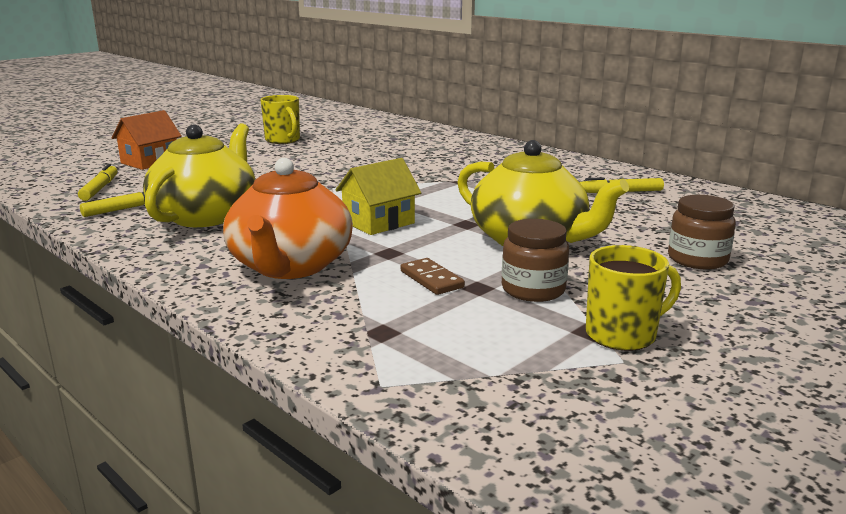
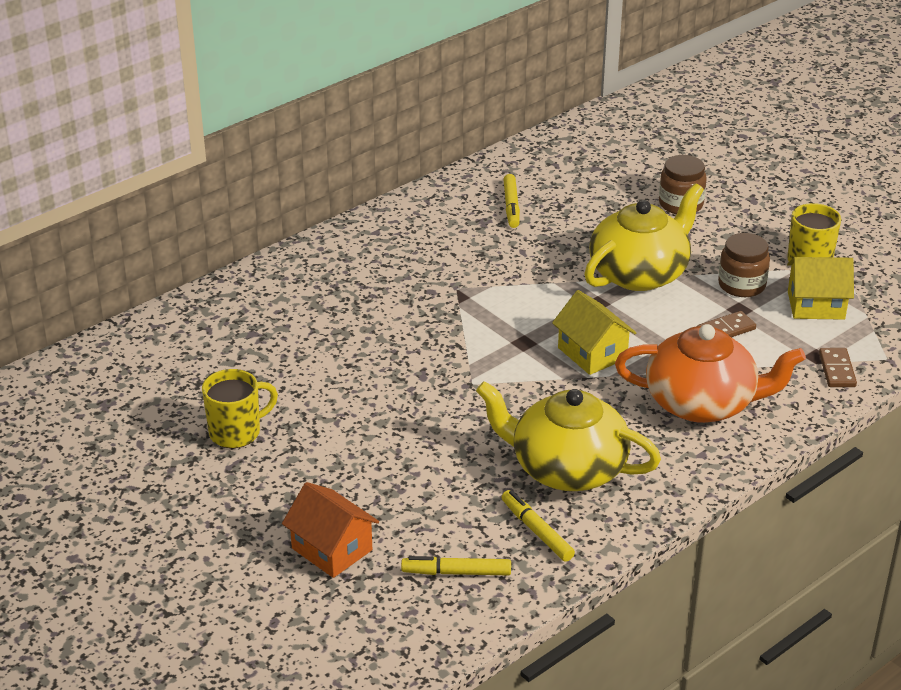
camera: 85 degrees left, 15 degrees up
none -> yellow house [787,257,854,320]
none -> brown domino [819,348,857,387]

